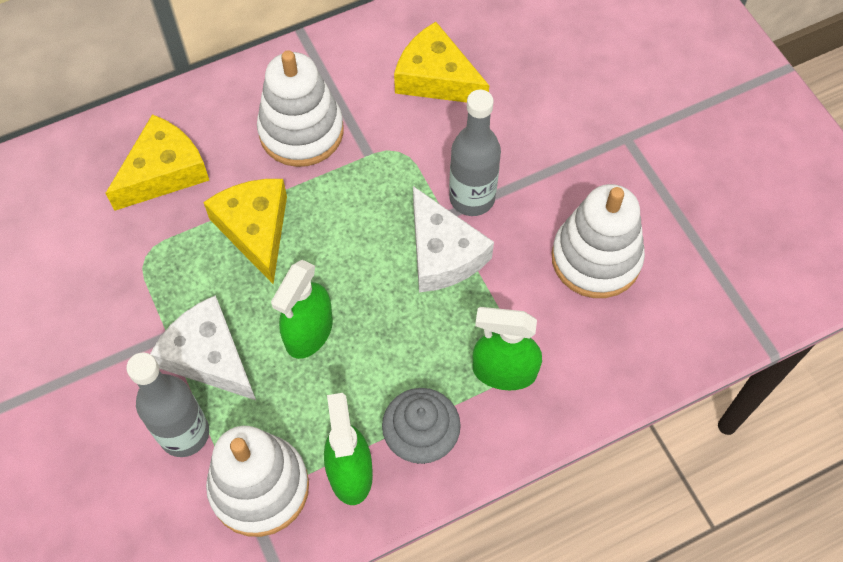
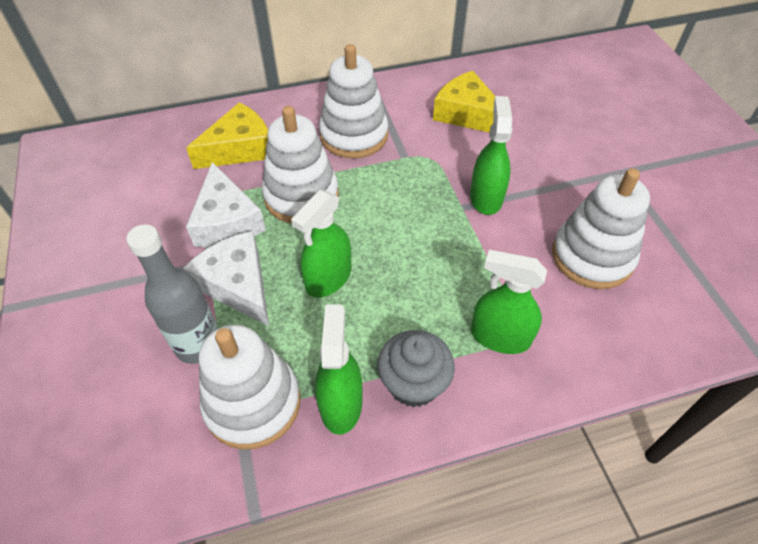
camera: 10 degrees right, 10 degrees down
yellow cheese [203,179,287,284] -> white stacking toy [262,106,339,223]
white cheese [413,186,494,292] -> white cheese moved to [186,162,266,247]
grey bottle [449,90,501,216] -> green spray bottle [470,96,512,215]

